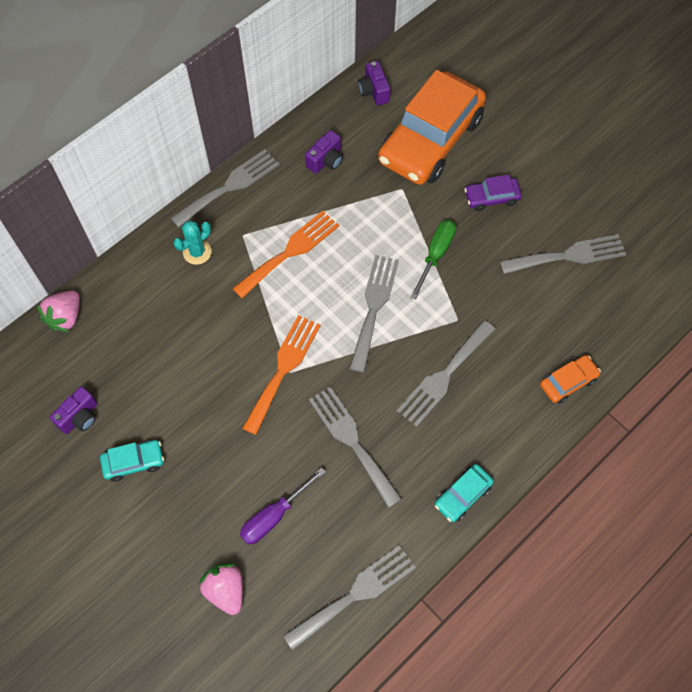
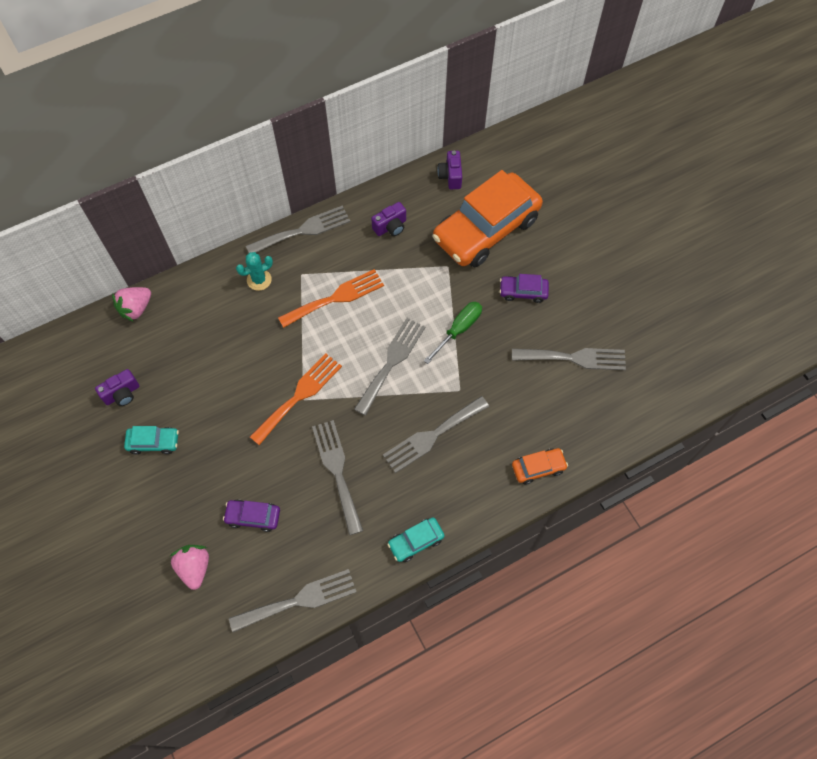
camera: 15 degrees right, 0 degrees up
purple screwdriver [240,467,326,545] -> purple car [223,499,280,532]

